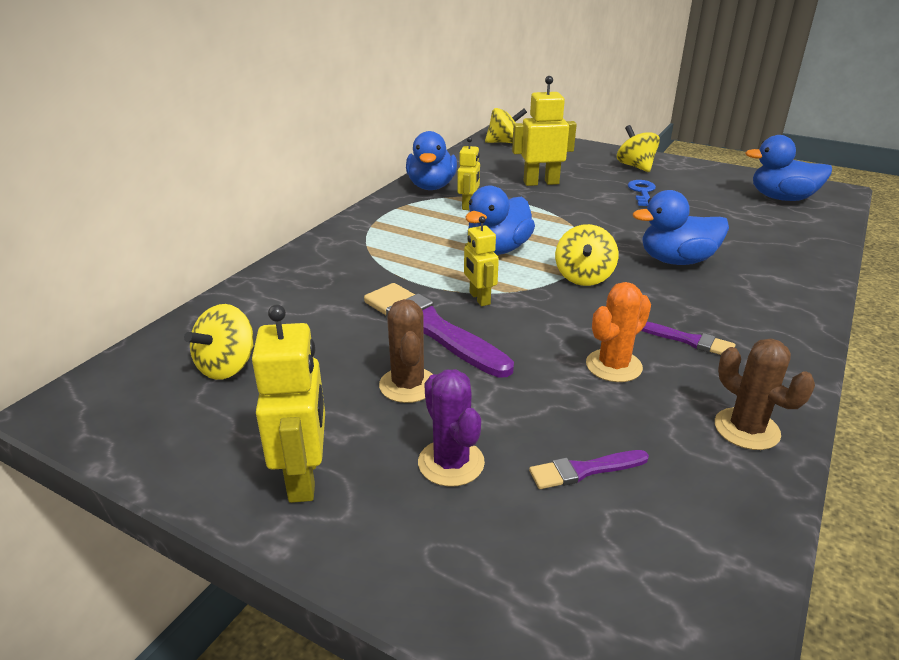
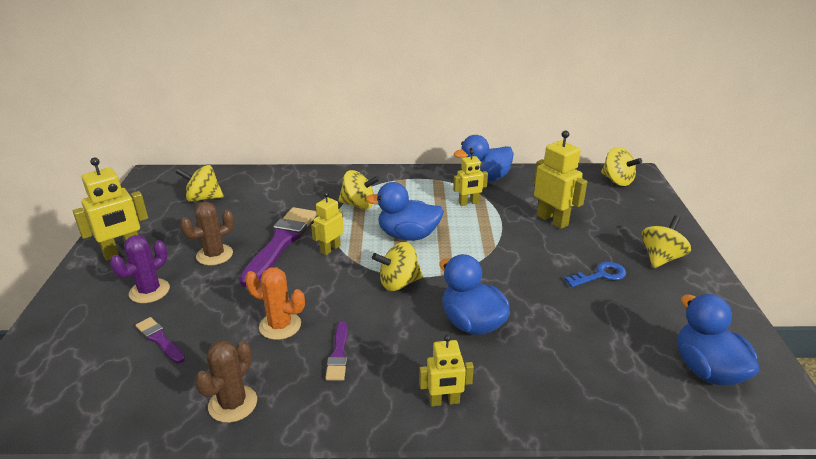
camera: 60 degrees right, 0 degrees up
none -> yellow spinning top [338,170,380,209]
none -> yellow robot [419,335,474,406]

